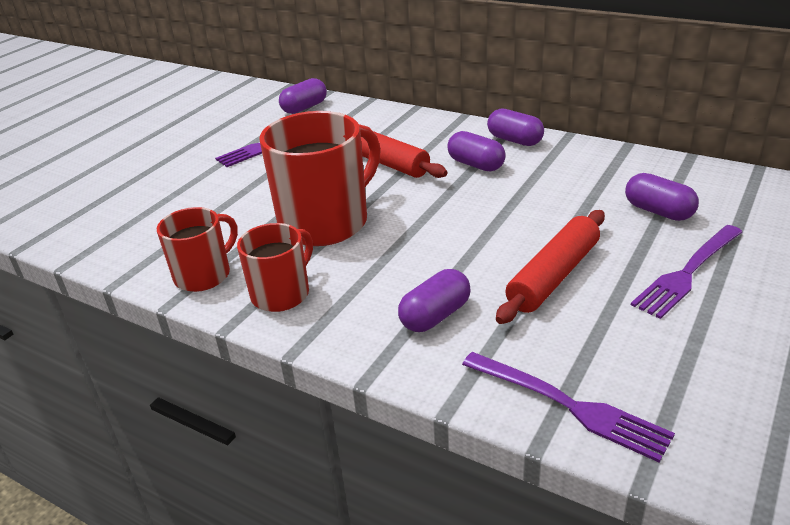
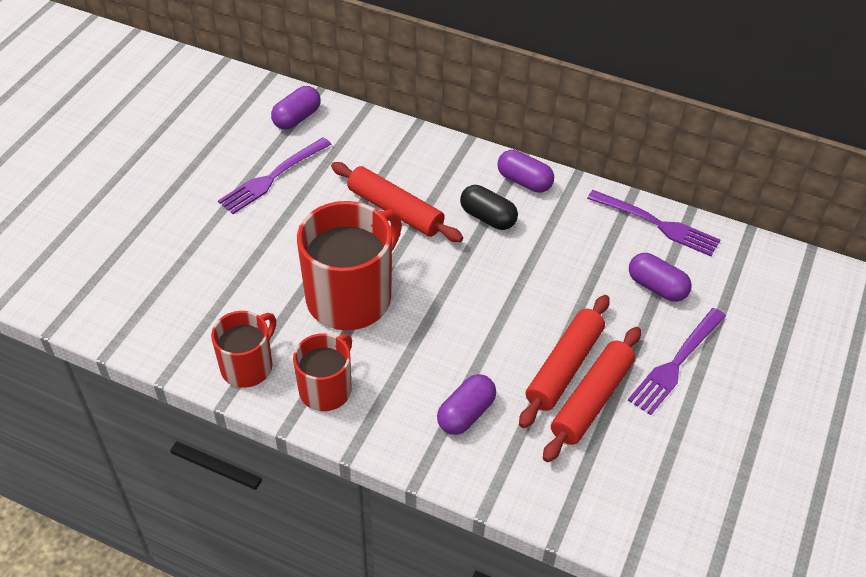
camera: 10 degrees left, 15 degrees up
purple capsule [447,131,506,172] -> black capsule [460,185,518,230]
purple fork [462,352,675,463] -> purple fork moved to [587,190,720,256]
none -> red rolling pin [543,327,641,462]

